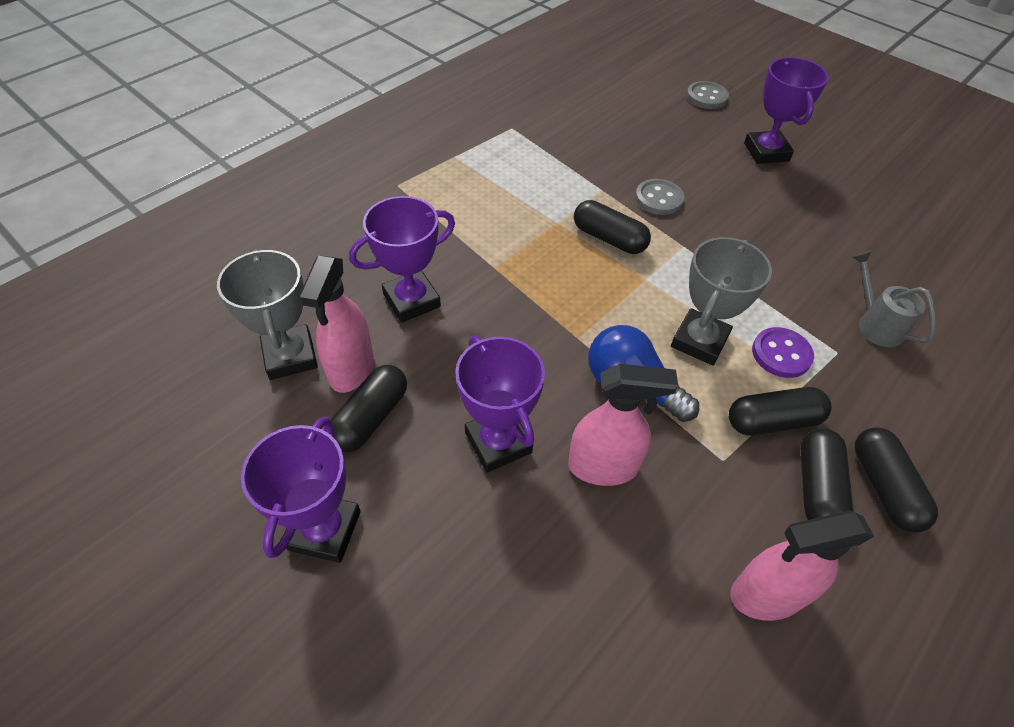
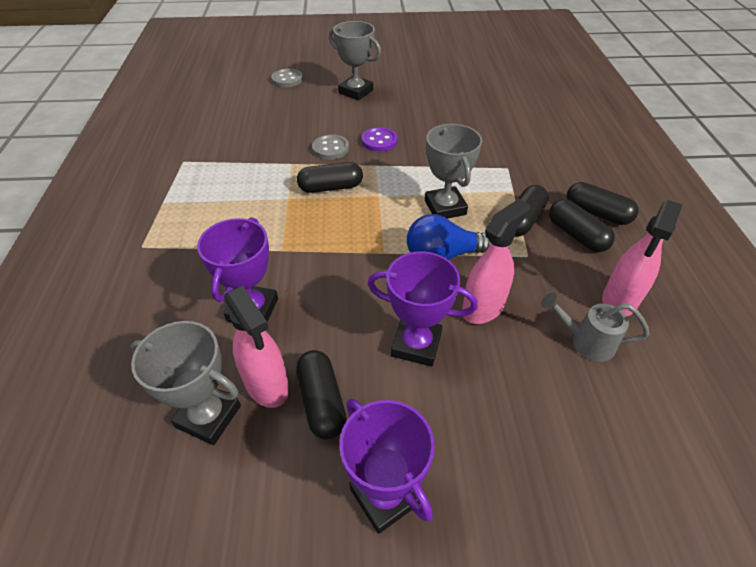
camera: 45 degrees left, 5 degrees down
purple trophy [744,57,829,164] -> grey trophy [329,21,381,100]
purple button [752,327,814,378] -> purple button moved to [361,127,398,152]
grey watering can [851,250,936,347] -> grey watering can moved to [541,293,649,362]

